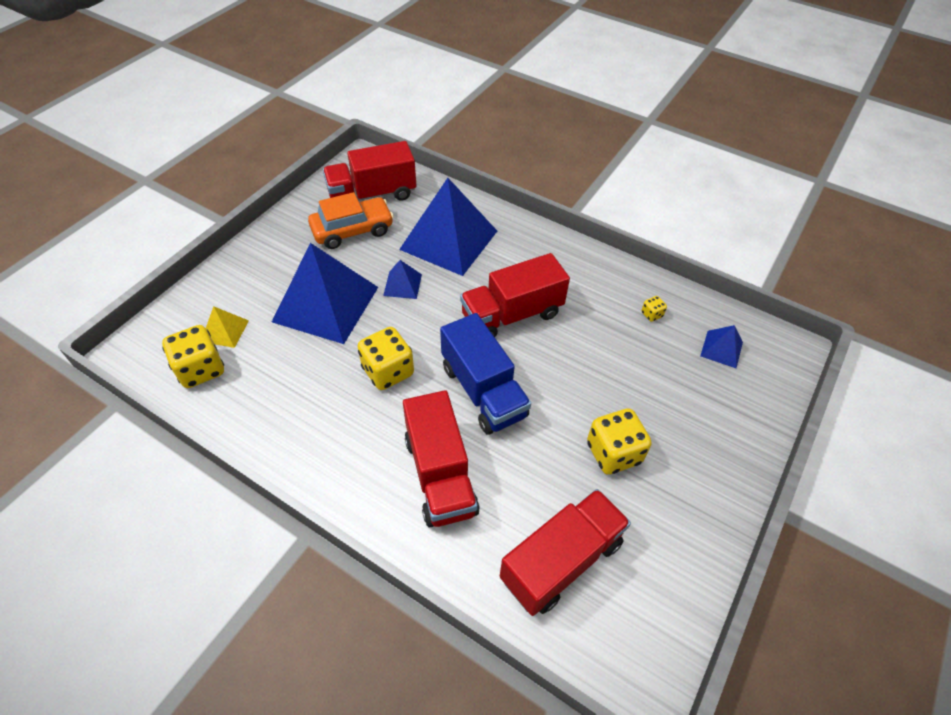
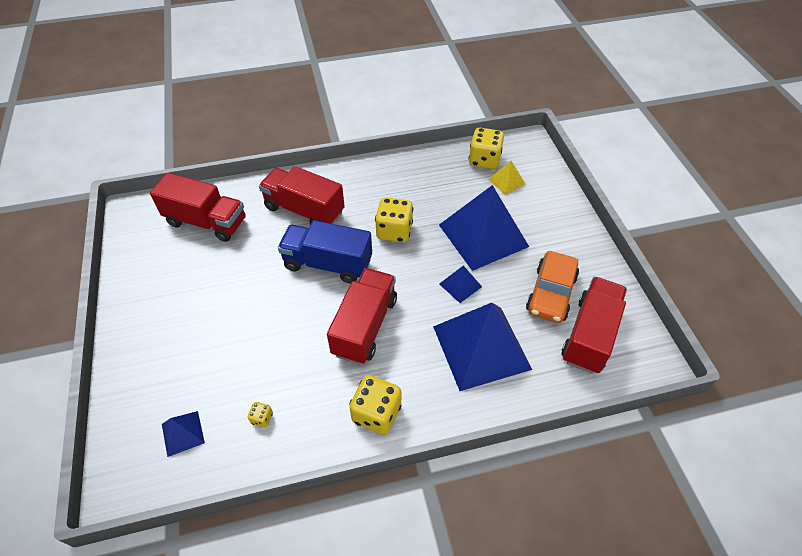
camera: 135 degrees right, 0 degrees up
red truck [500,489,631,616] -> red truck turned 75 degrees counterclockwise [150,173,246,242]
yellow dice [587,408,652,475] -> yellow dice moved to [349,375,402,435]

